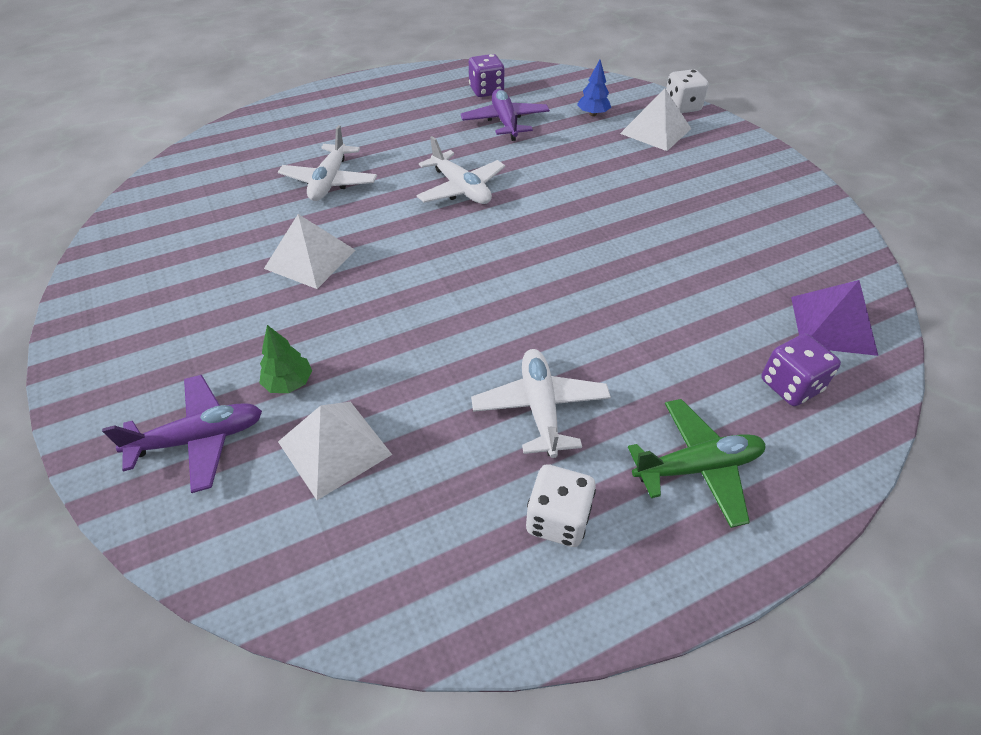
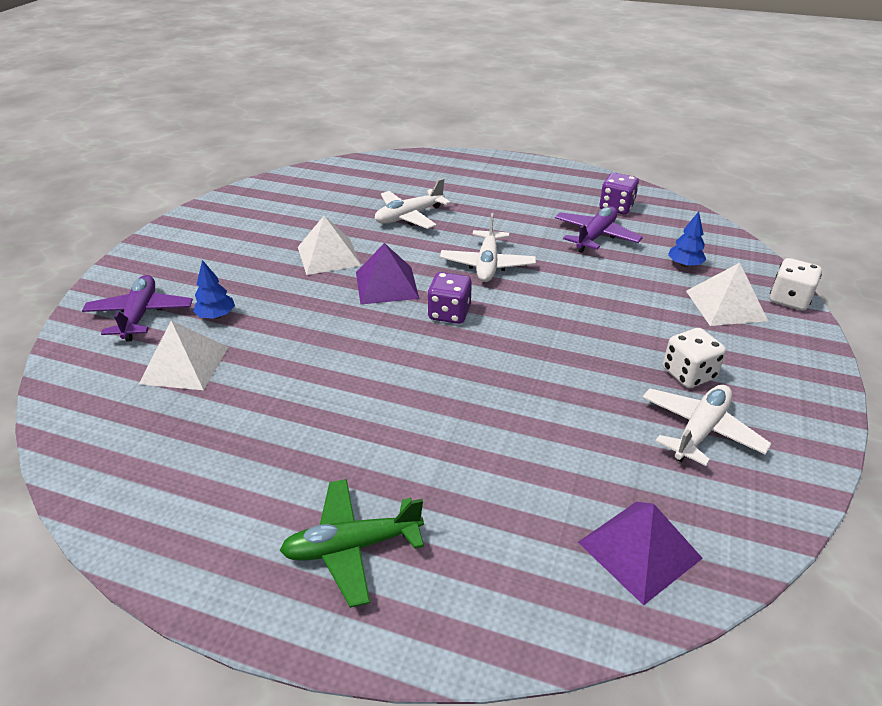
camera: 45 degrees right, 10 degrees down
purple plane [102,375,262,493] -> purple plane turned 120 degrees counterclockwise [82,275,193,341]
green tree [259,325,312,393] -> blue tree [193,260,235,319]
white plane [471,349,611,458] -> white plane moved to [642,385,771,466]
white dice [526,465,596,547] -> white dice moved to [663,328,726,388]
green plane [628,399,765,528] -> green plane turned 135 degrees clockwise [280,479,424,608]
purple dice [761,334,841,406] -> purple dice moved to [427,272,472,324]
none -> purple pyramid [356,243,419,304]

